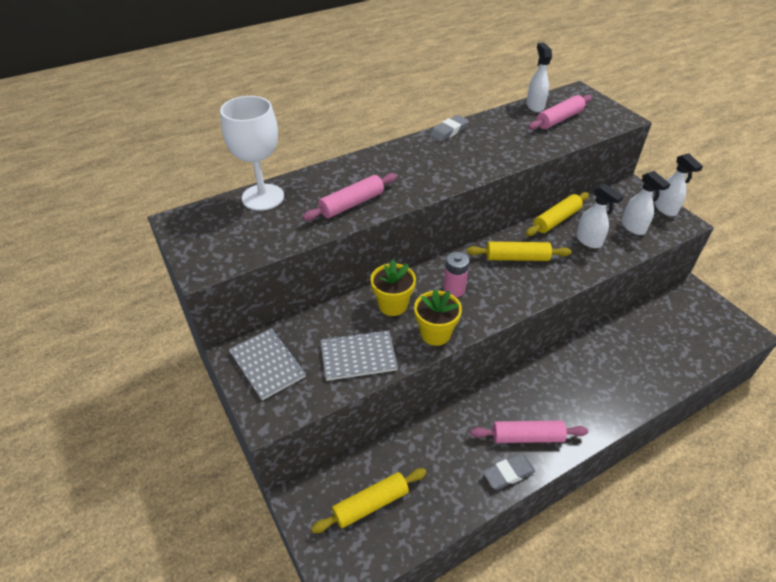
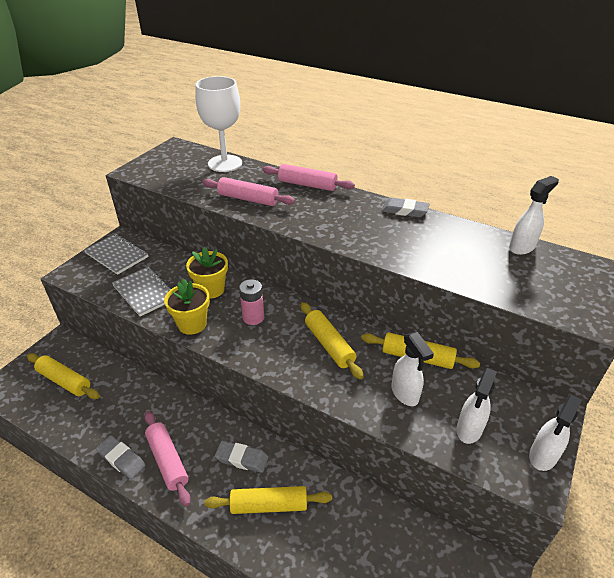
camera: 60 degrees right, 5 degrees down
grey notebook [229,328,306,400] -> grey notebook turned 75 degrees counterclockwise [84,234,149,275]
pink rolling pin [528,95,592,130] -> pink rolling pin moved to [262,164,355,191]
white spray bottle [576,184,624,248] -> white spray bottle turned 45 degrees counterclockwise [391,332,434,406]
none -> yellow rolling pin [204,486,332,514]
none -> grey eraser [215,441,269,473]

